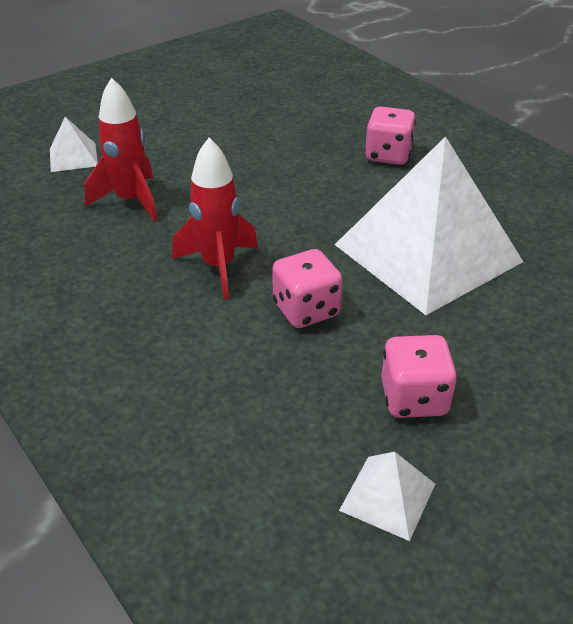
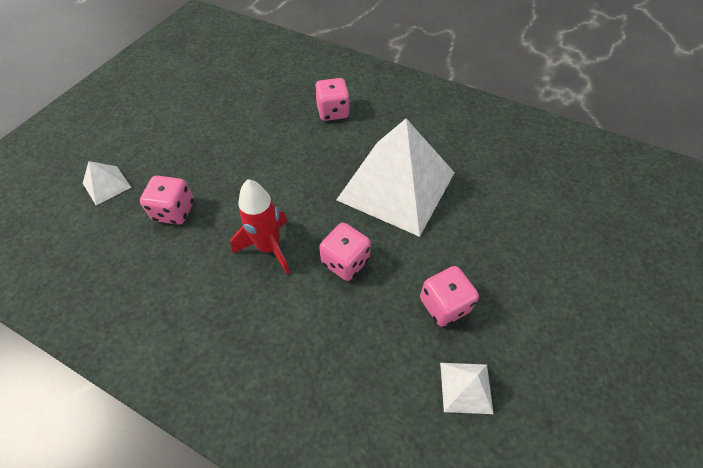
camera: 25 degrees left, 15 degrees up
red rocket [84,77,158,222] -> pink dice [140,176,194,225]

